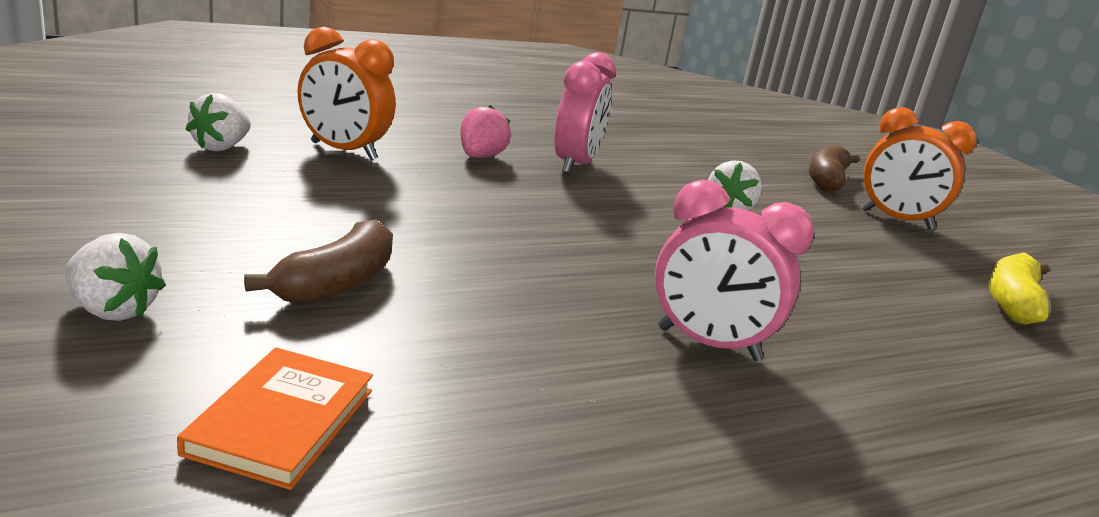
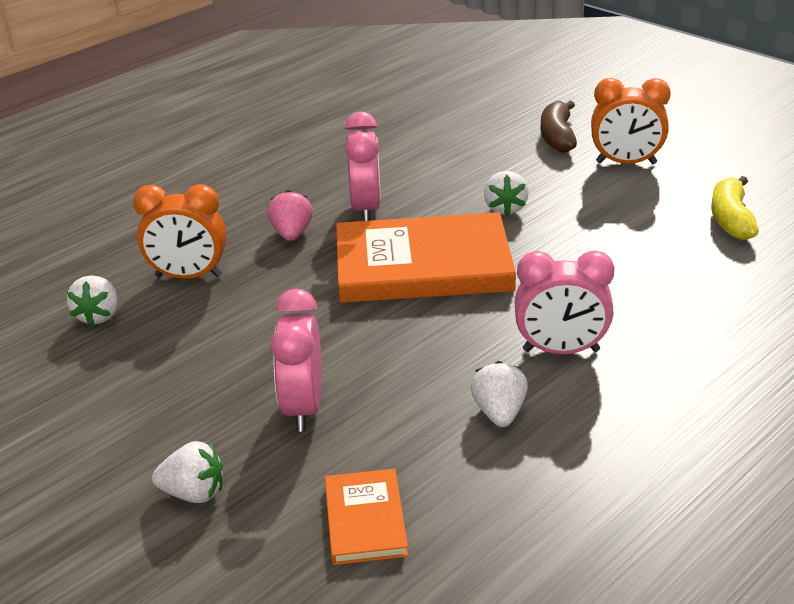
camera: 15 degrees left, 10 degrees up
brown banana [244,220,393,304] -> pink clock [271,289,322,432]
none -> orange book [336,212,516,303]
none -> white strawberry [470,361,528,427]

